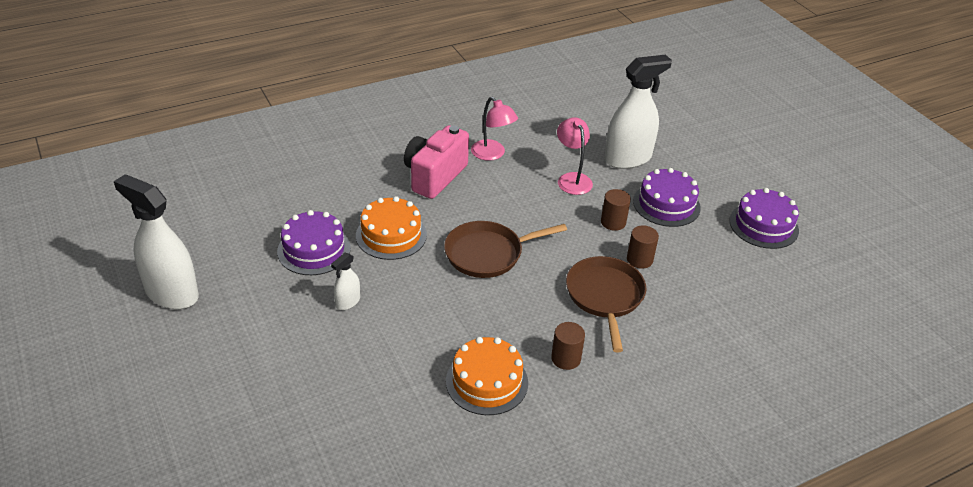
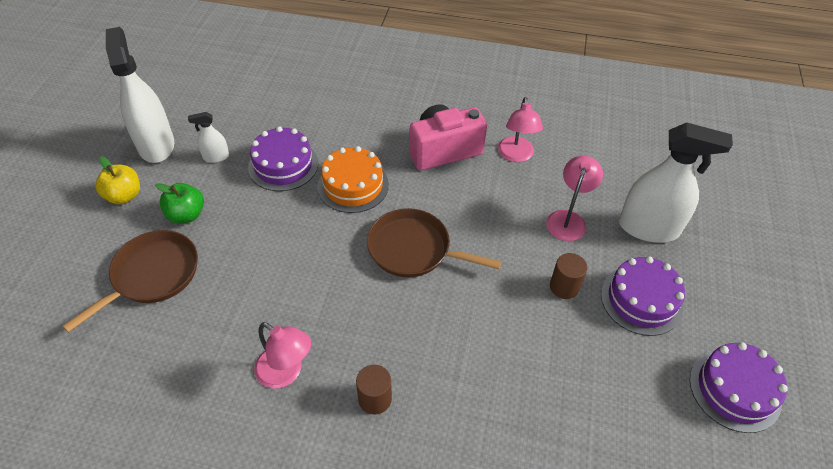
camera: 40 degrees right, 10 degrees up
white spray bottle [331,253,360,310] -> white spray bottle moved to [188,112,229,163]
orange cake [446,337,528,415] -> pink lamp [254,322,311,389]
brown pan [566,256,647,352] -> brown pan moved to [62,230,198,333]
brown cylinder [627,225,659,269] -> none
none -> yellow apple [95,157,140,204]
none -> green apple [155,183,204,223]

